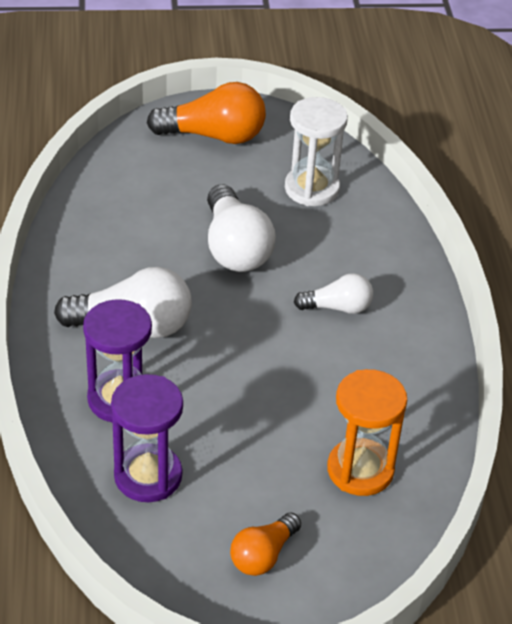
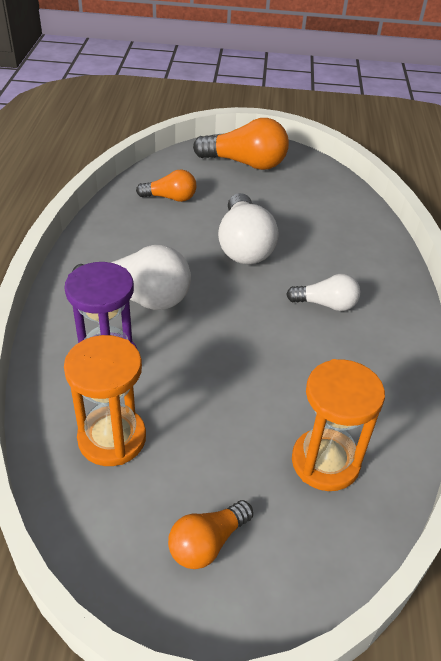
camera: 10 degrees right, 0 degrees up
purple hourglass [111,374,183,502] -> orange hourglass [64,335,146,466]
white hourglass [285,97,348,206] -> none
none -> orange light bulb [136,170,196,202]

